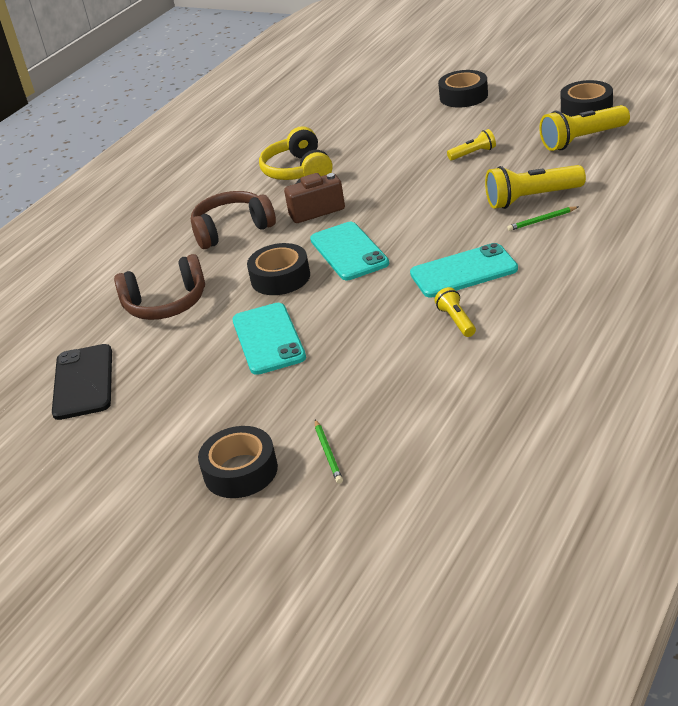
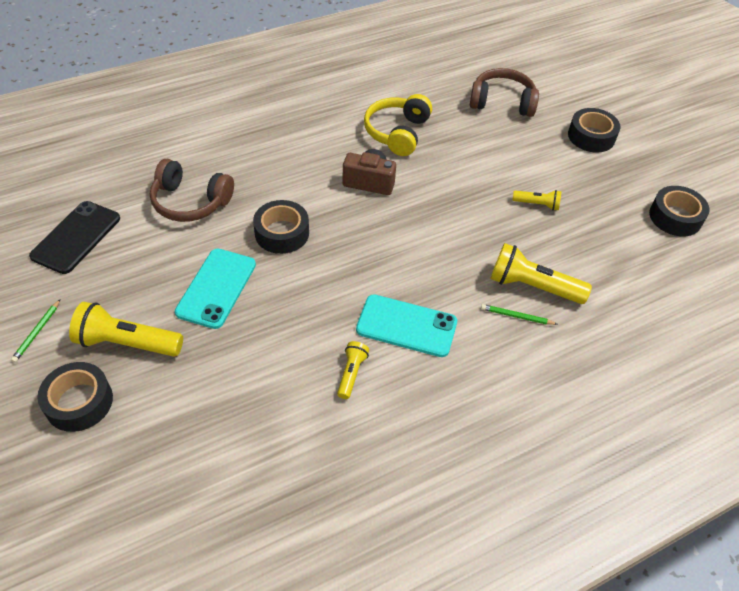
camera: 25 degrees right, 15 degrees up
brown headphones [191,191,276,249] -> brown headphones moved to [470,68,539,117]
turquoise phone [310,222,389,280] -> none
green pencil [315,419,343,484] -> green pencil moved to [11,299,61,363]
yellow flashlight [539,105,630,151] -> yellow flashlight moved to [69,302,183,357]

